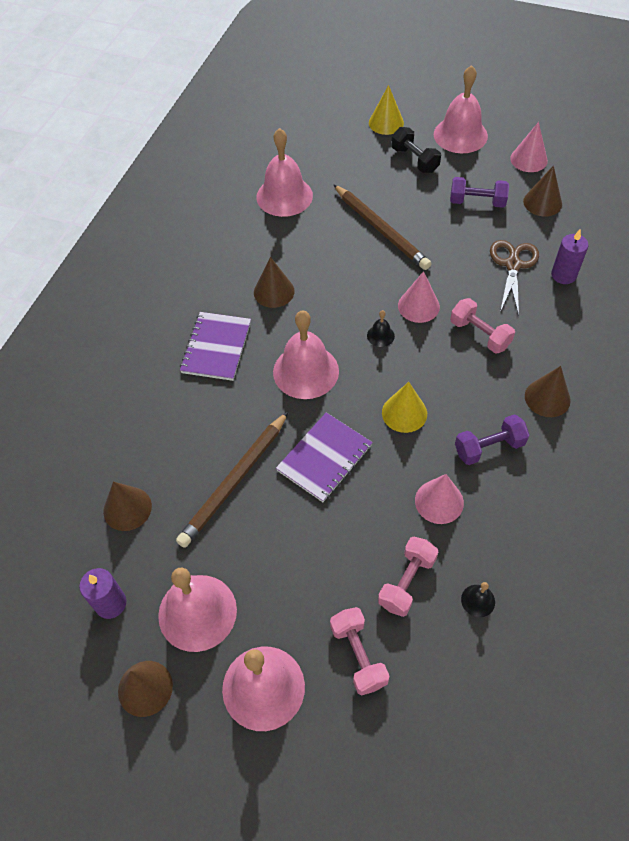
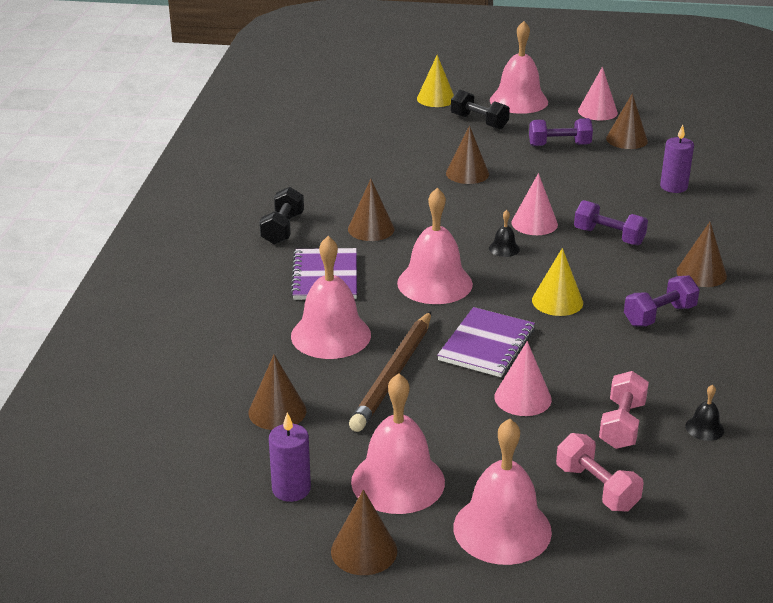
camera: 15 degrees left, 25 degrees down
pink bell [256,128,313,217] -> pink bell moved to [291,236,371,359]
brown pencil [333,184,431,270] -> brown cone [446,125,489,184]
pink cone [415,474,464,524] -> pink cone moved to [494,341,552,416]
pink dumbbell [450,298,515,353] -> purple dumbbell [574,200,648,245]
brown scissors [490,240,539,315] -> none
none -> black dumbbell [259,187,304,245]

